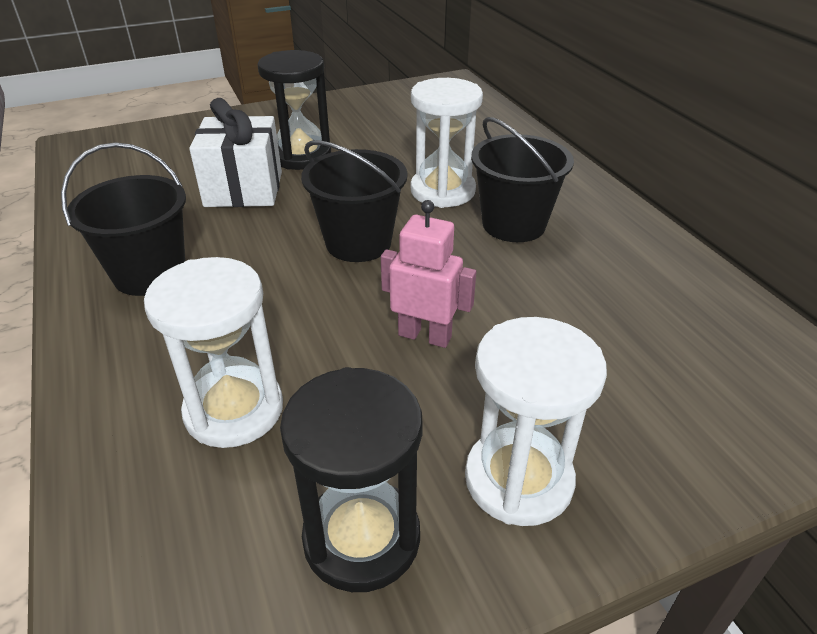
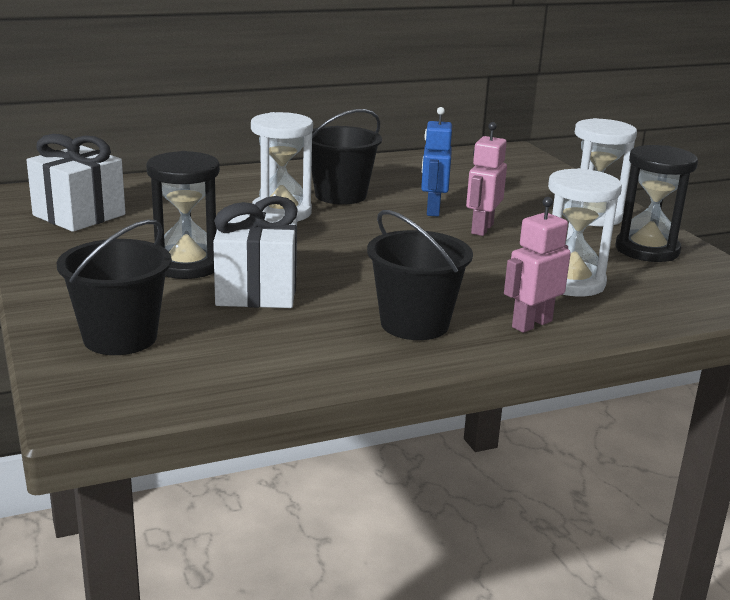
camera: 90 degrees left, 15 degrees down
black bucket [301,140,407,262] -> black bucket moved to [56,220,172,355]
none -> white gift [26,134,126,232]
none -> blue robot [421,107,452,217]
none -> pink robot [504,197,571,333]

